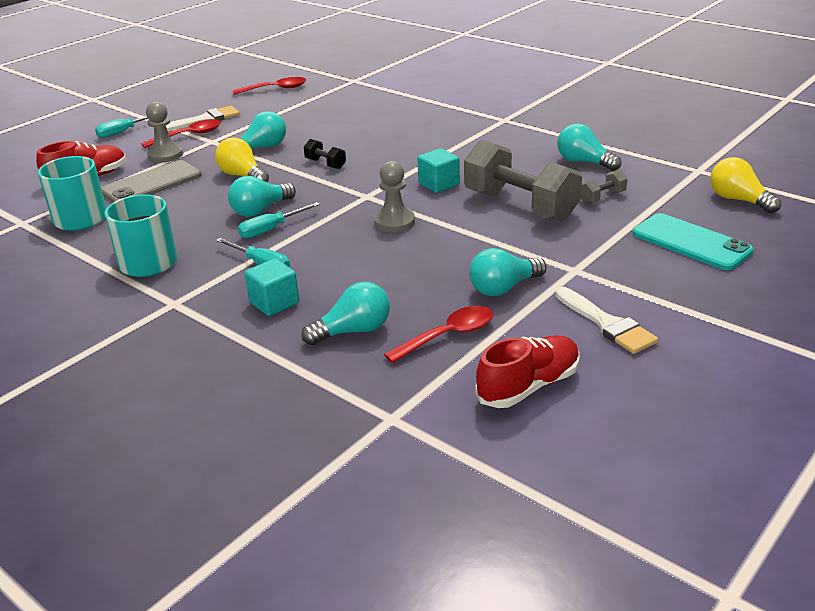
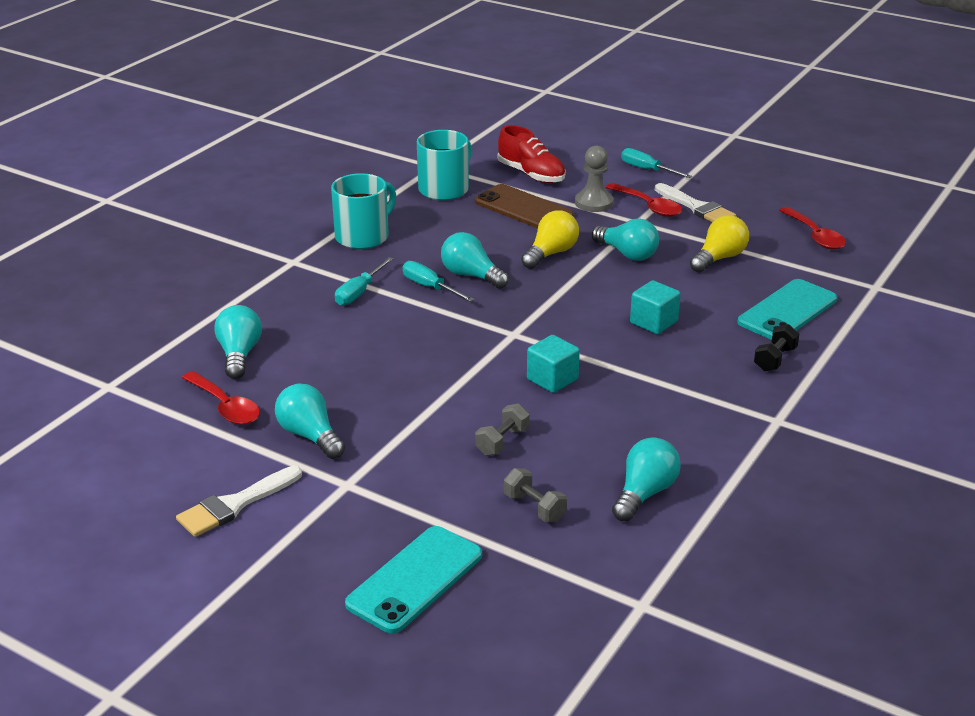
camera: 80 degrees right, 0 degrees up
grey phone [101,160,201,202] -> brown phone [475,184,574,228]
turquoise cube [244,259,299,316] -> turquoise cube moved to [630,280,681,334]
turquoise light bulb [301,281,390,345] -> turquoise light bulb turned 150 degrees counterclockwise [214,305,262,379]
black dumbbell [304,139,346,169] -> black dumbbell moved to [754,324,799,371]
grey pawn [374,161,415,232] -> none
grey dumbbell [464,140,582,221] -> grey dumbbell [475,404,530,456], size x0.43
red shoe [475,335,580,408] -> none
yellow light bulb [710,157,781,213] -> yellow light bulb moved to [690,215,749,273]
none -> turquoise phone [737,279,837,340]

